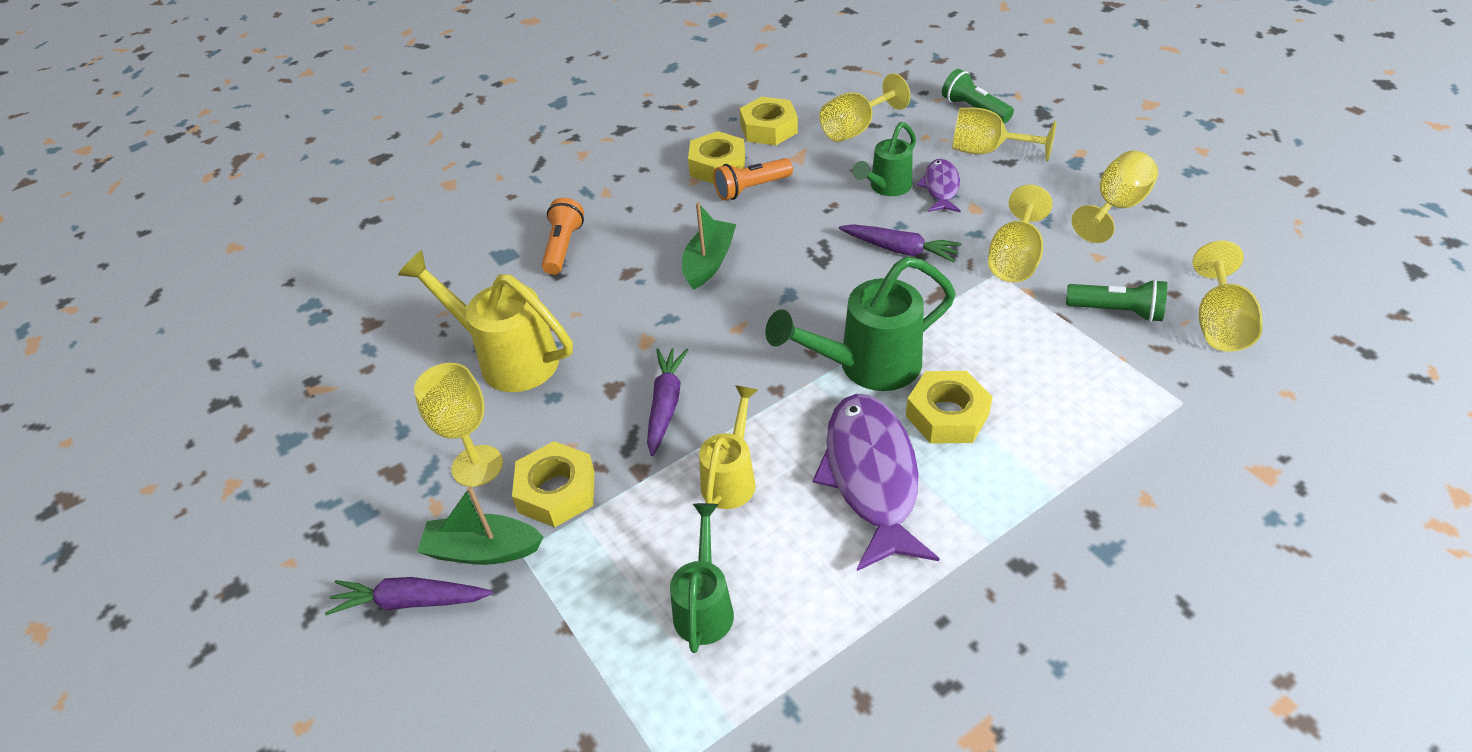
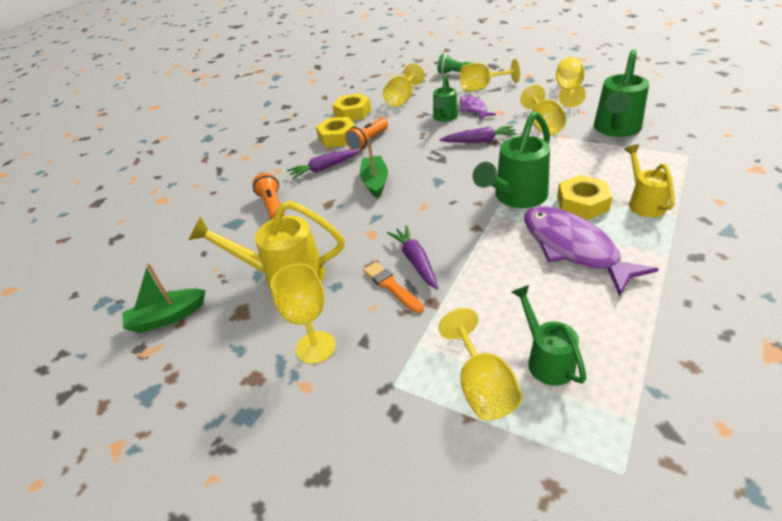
camera: 25 degrees left, 5 degrees down
purple carrot [325,577,493,615] -> purple carrot moved to [287,149,361,179]
green boat [417,486,543,565] -> green boat moved to [122,263,205,333]
yellow nut [512,441,595,527] -> none
yellow watering can [699,385,757,509] -> yellow watering can moved to [624,144,675,217]
green flashlight [1066,279,1167,322] -> green watering can [594,50,649,137]
yellow goblet [1193,241,1262,352] -> yellow goblet moved to [438,308,523,420]
none -> orange brush [363,262,424,313]

